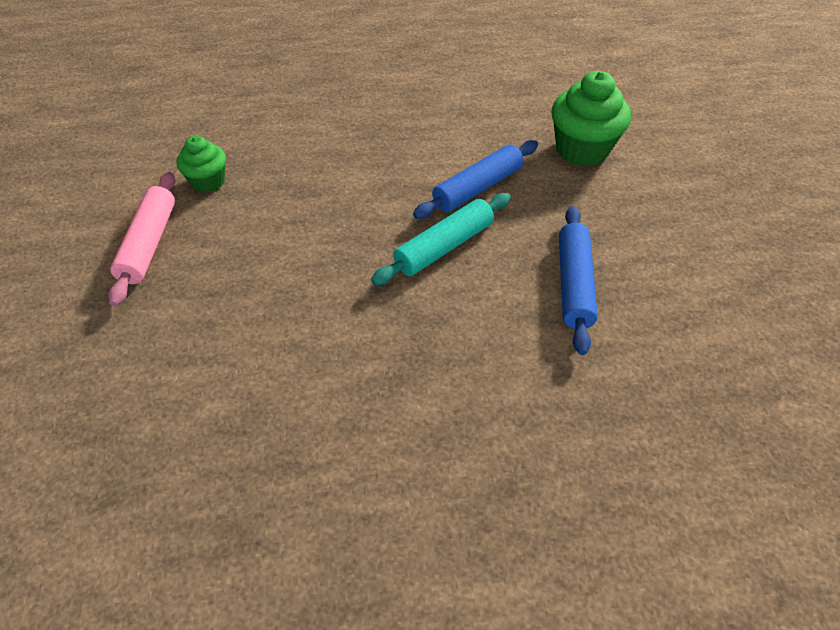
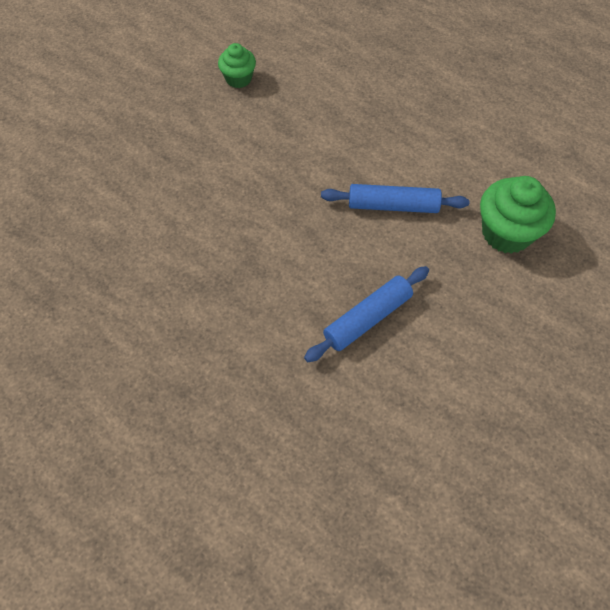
camera: 45 degrees right, 10 degrees up
pink rolling pin [108,172,175,306] -> none
turquoise rolling pin [371,193,511,285] -> none

